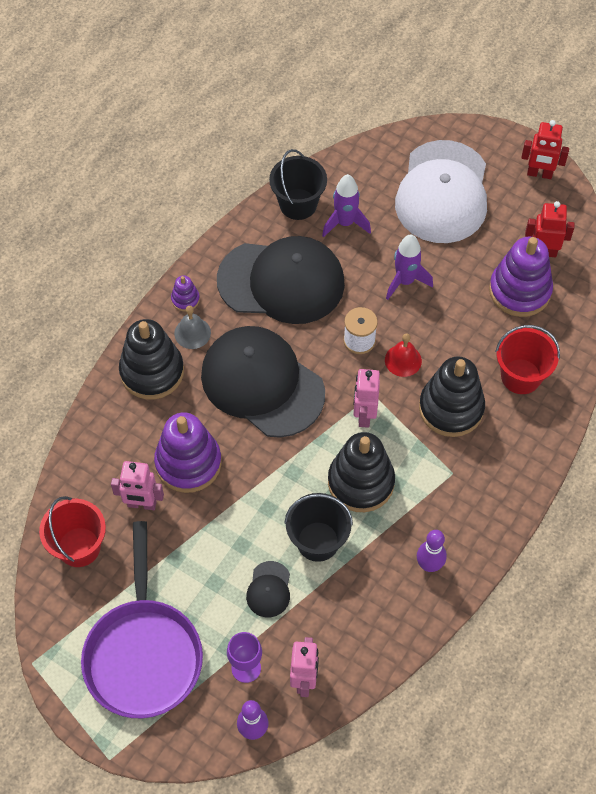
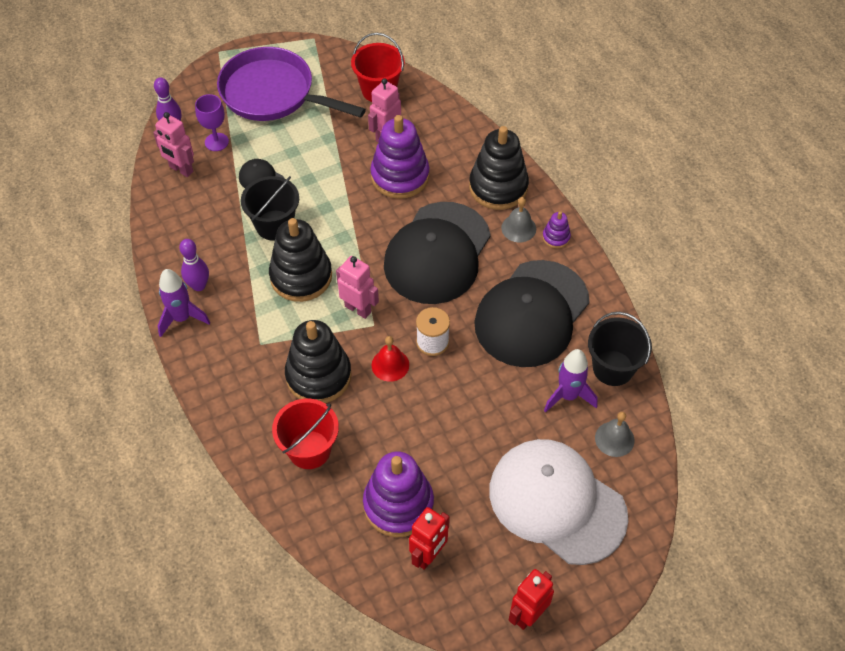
camera: 120 degrees right, 5 degrees down
black cap [201,326,325,438] -> black cap turned 135 degrees clockwise [384,202,491,304]
purple rocket [386,234,433,300] -> purple rocket moved to [158,269,210,337]
none -> grey bell [595,412,634,457]

